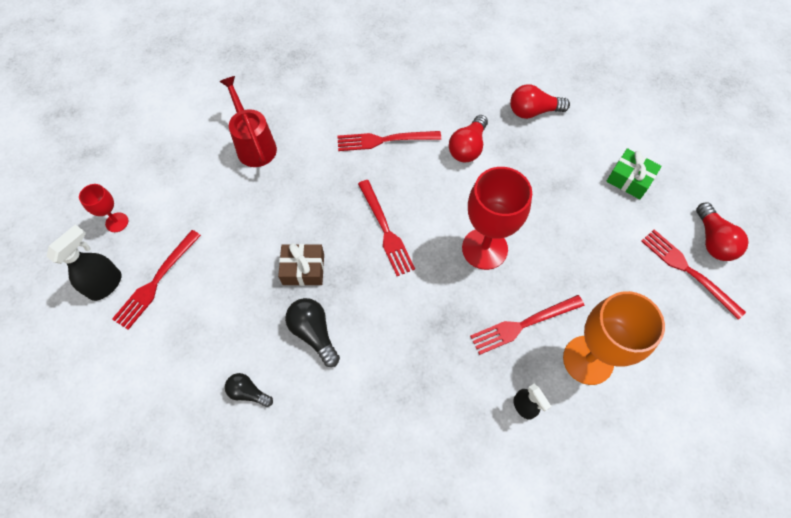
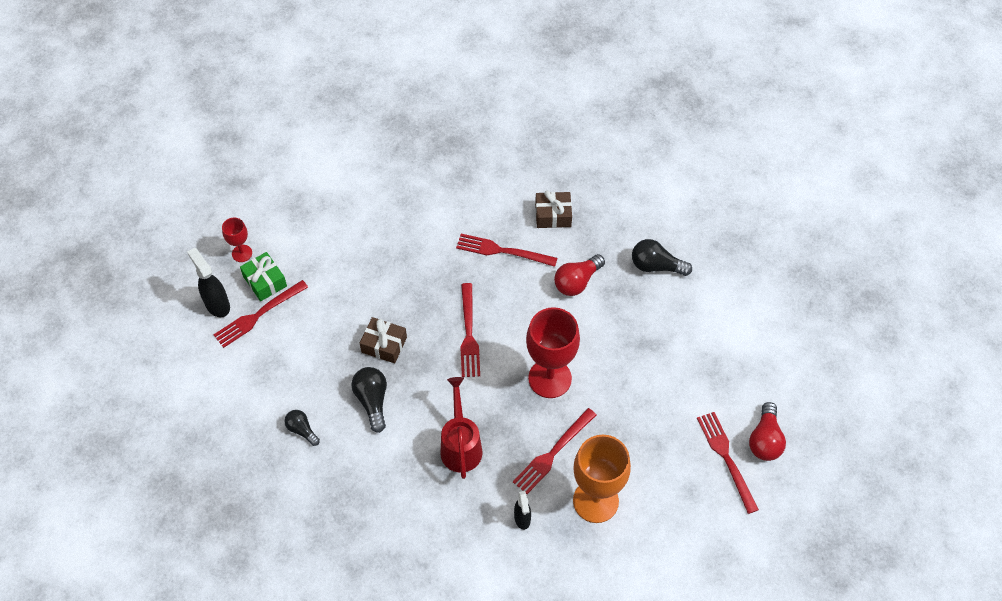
camera: 20 degrees right, 5 degrees down
black spray bottle [46,225,121,301] -> black spray bottle turned 90 degrees counterclockwise [187,248,230,318]
red watering can [219,76,277,167] -> red watering can moved to [440,377,482,479]
red fork [470,295,584,355] -> red fork turned 45 degrees counterclockwise [513,408,596,494]
red light bulb [510,84,570,119] -> black light bulb [632,239,692,276]
green gift [606,148,662,199] -> green gift moved to [240,252,287,301]
none -> brown gift [535,190,572,228]

